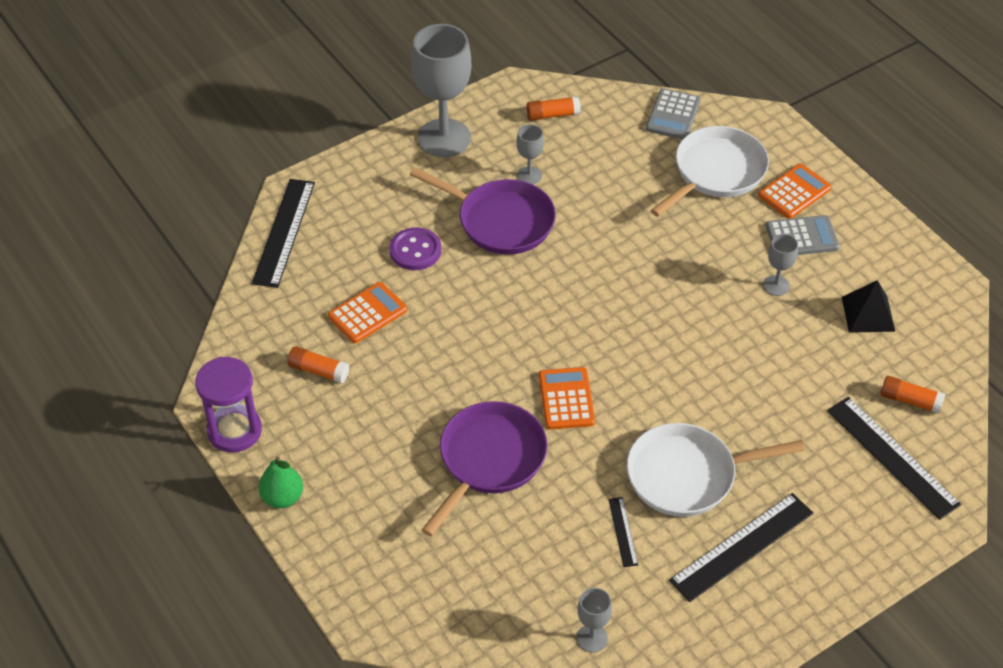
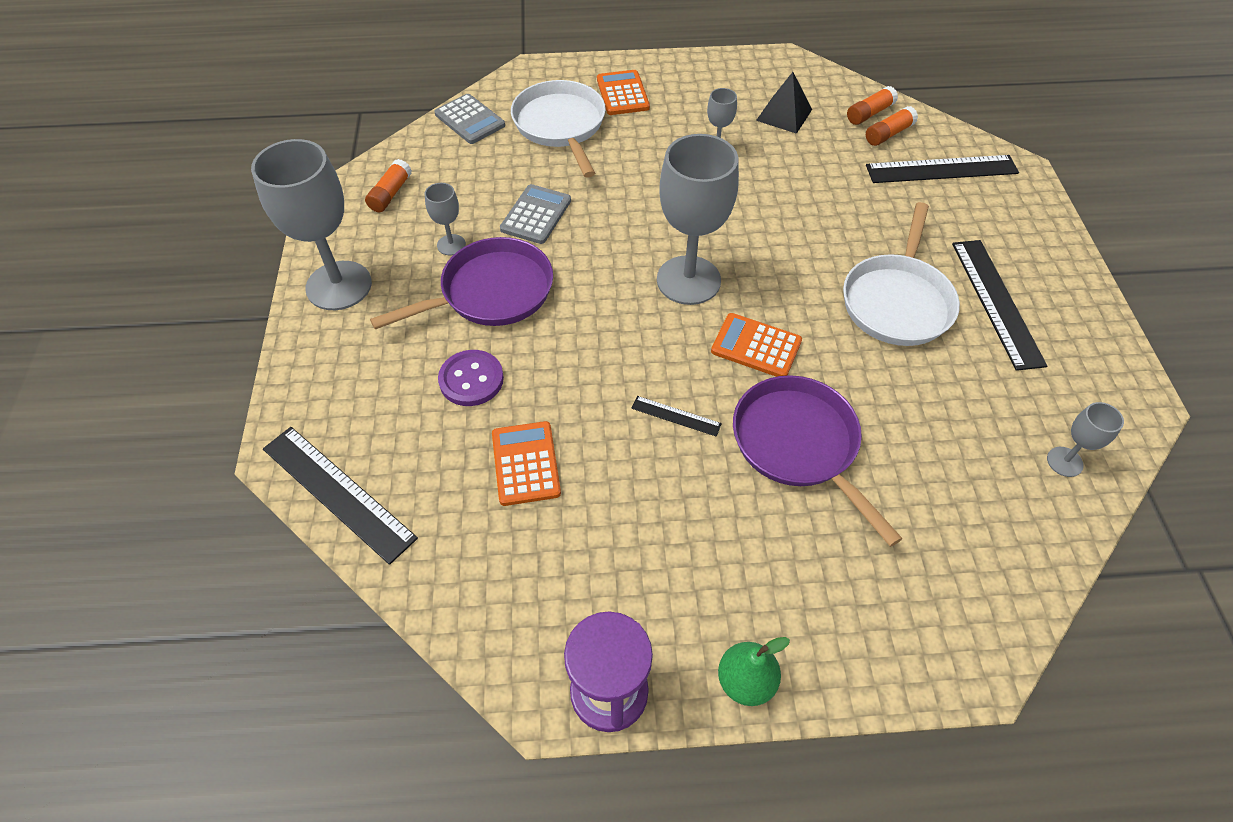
camera: 60 degrees left, 5 degrees up
orange glue stick [287,346,349,383] -> orange glue stick moved to [847,86,898,125]
black ruler [608,497,638,567] -> black ruler moved to [631,396,722,437]
grey calculator [766,215,840,255] -> grey calculator moved to [500,184,571,244]
none -> grey goblet [657,134,739,305]

